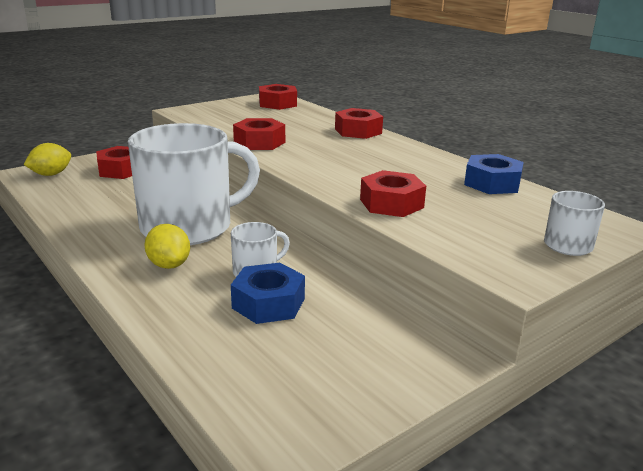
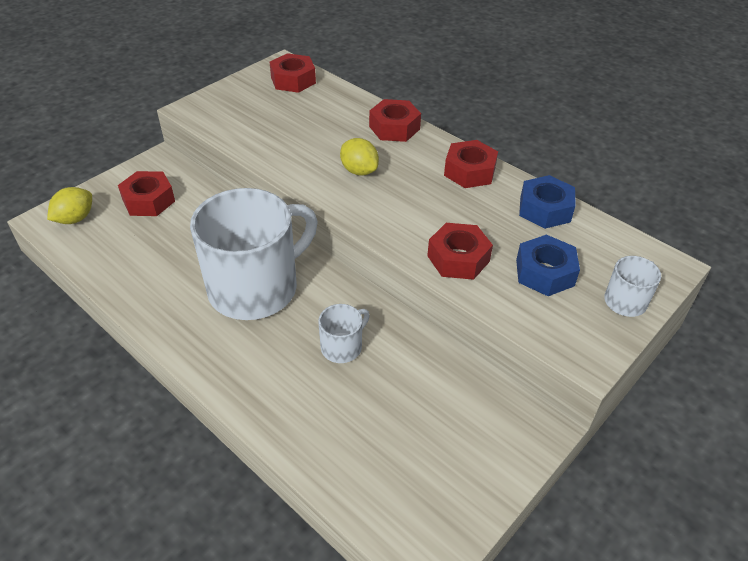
camera: 10 degrees left, 20 degrees up
yellow lemon [144,224,190,269] -> yellow lemon moved to [340,138,379,176]
blue nut [231,263,305,324] -> blue nut moved to [516,235,580,296]
red nut [233,118,285,150] -> red nut moved to [444,140,498,188]

